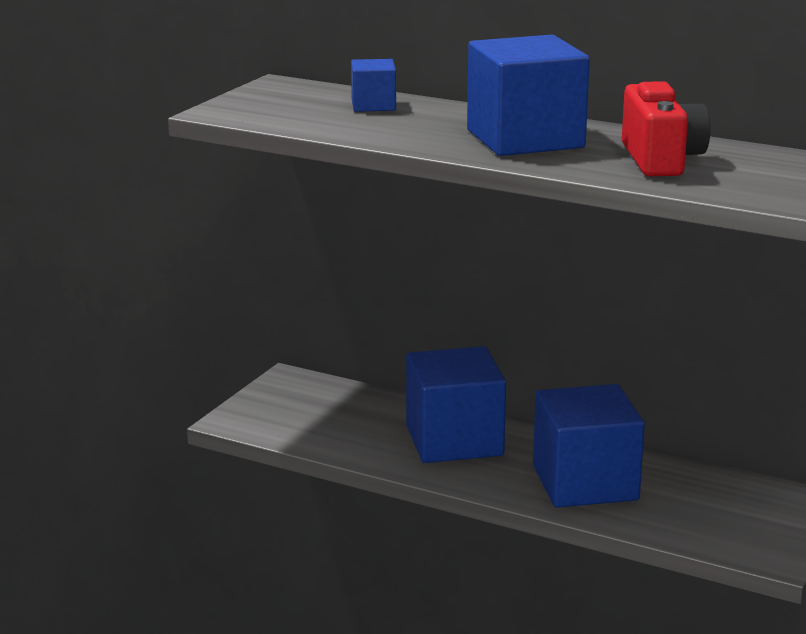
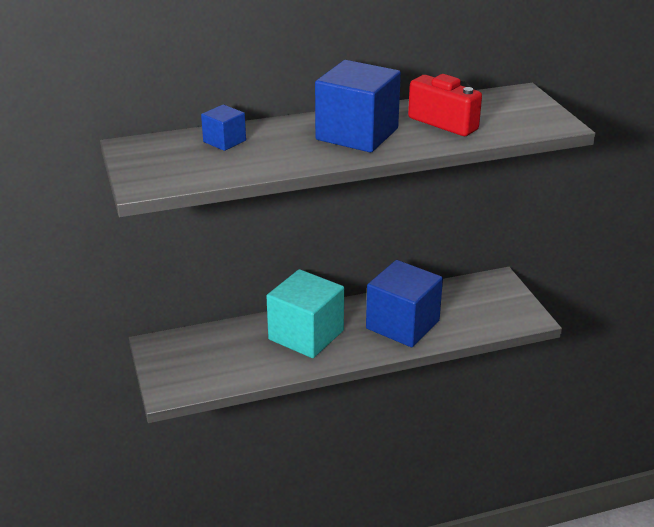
camera: 45 degrees left, 10 degrees up
blue cube [406,346,506,463] -> turquoise cube [266,269,344,358]

